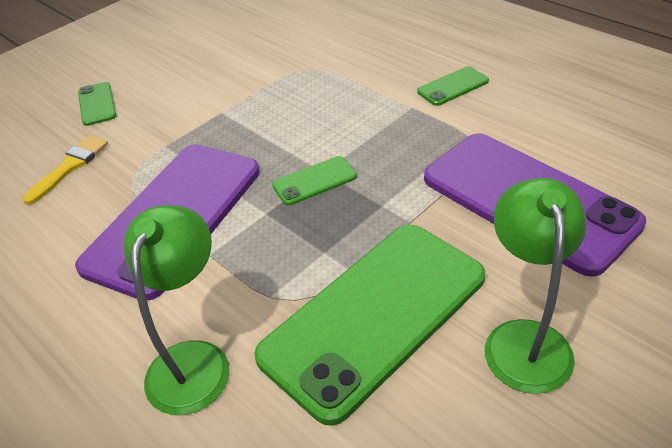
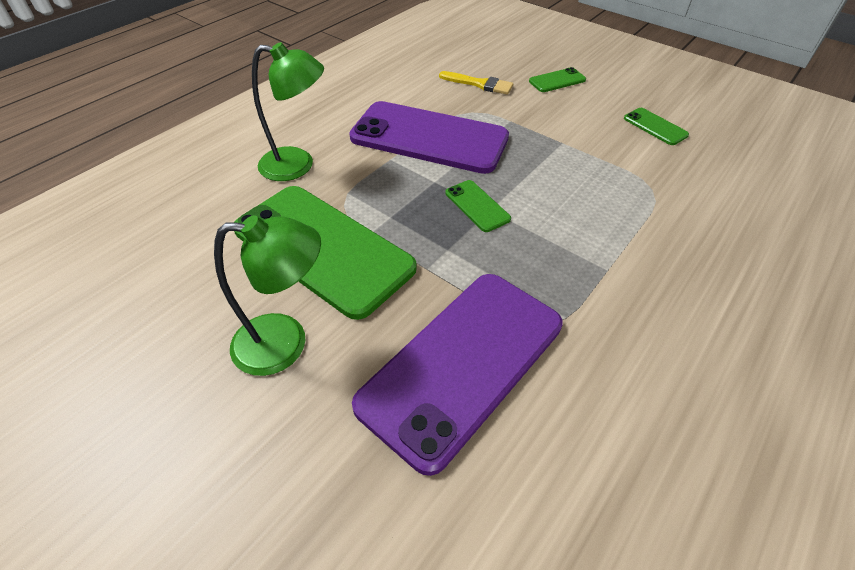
camera: 80 degrees right, 5 degrees up
green phone [417,66,489,106] -> green phone moved to [624,108,689,145]

